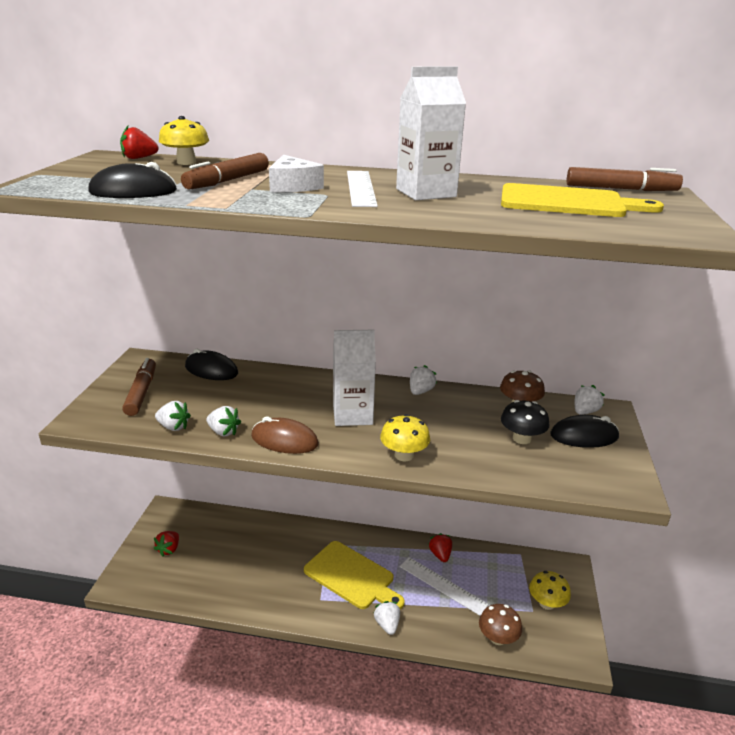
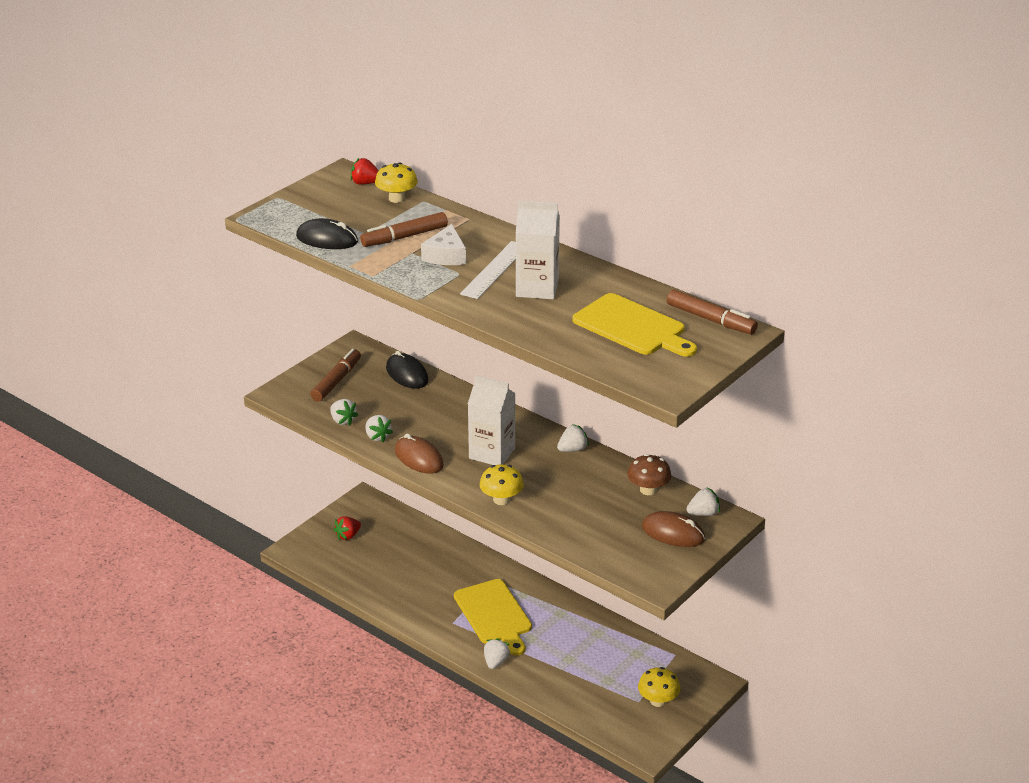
camera: 30 degrees right, 5 degrees up
white ruler [400,557,490,616] -> none
red strawberry [428,533,452,562] -> none
brown mushroom [479,604,522,645] -> none
black mushroom [501,400,549,444] -> none
black mouse [550,415,619,448] -> brown mouse [642,511,705,547]

